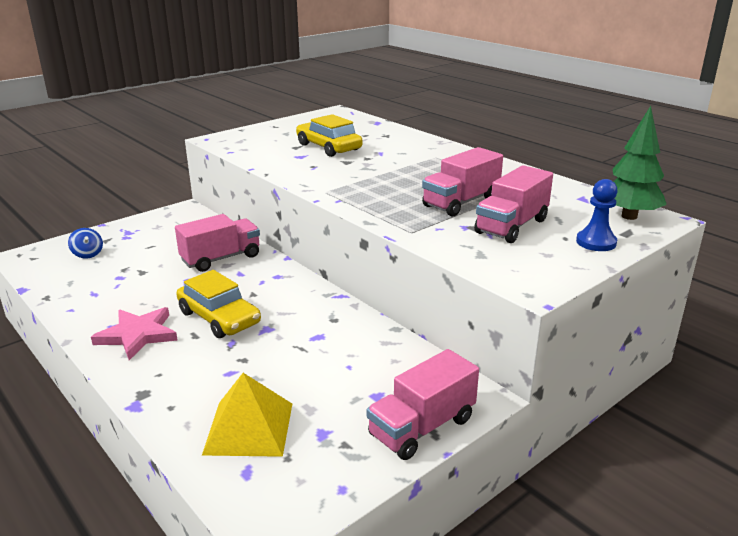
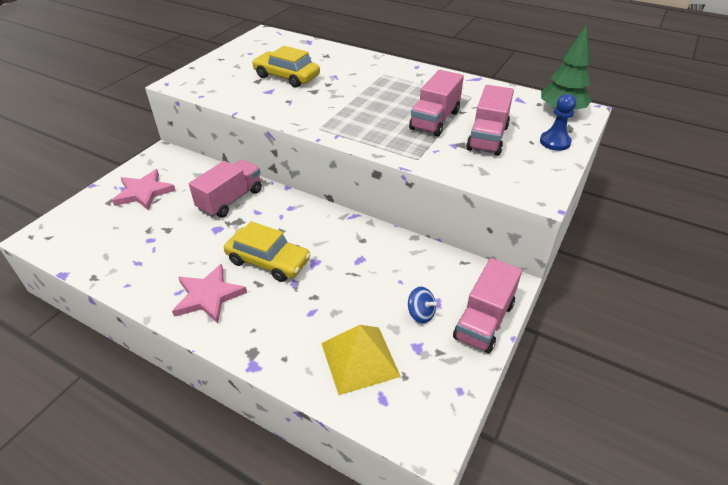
camera: 20 degrees left, 15 degrees up
blue spinning top [68,228,103,259] -> blue spinning top moved to [408,287,437,323]
none -> pink star [112,169,176,211]

